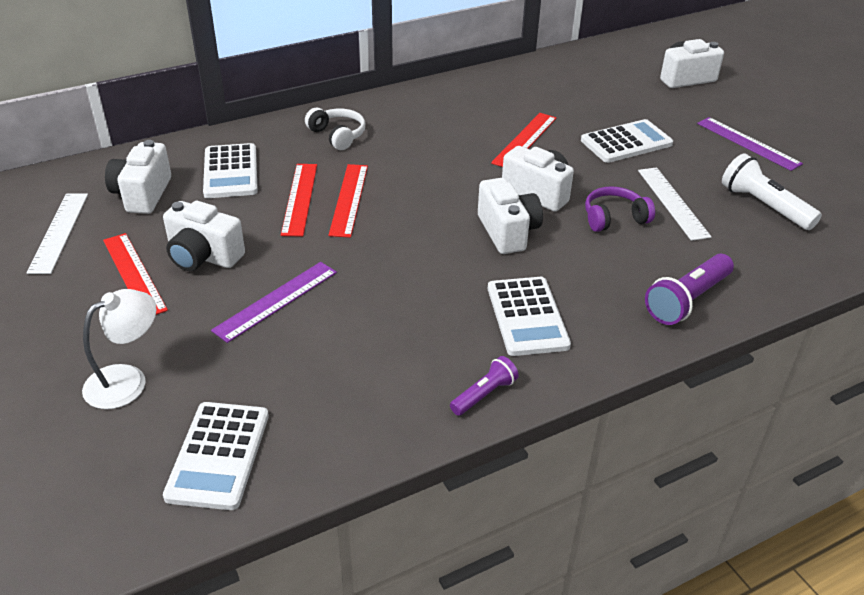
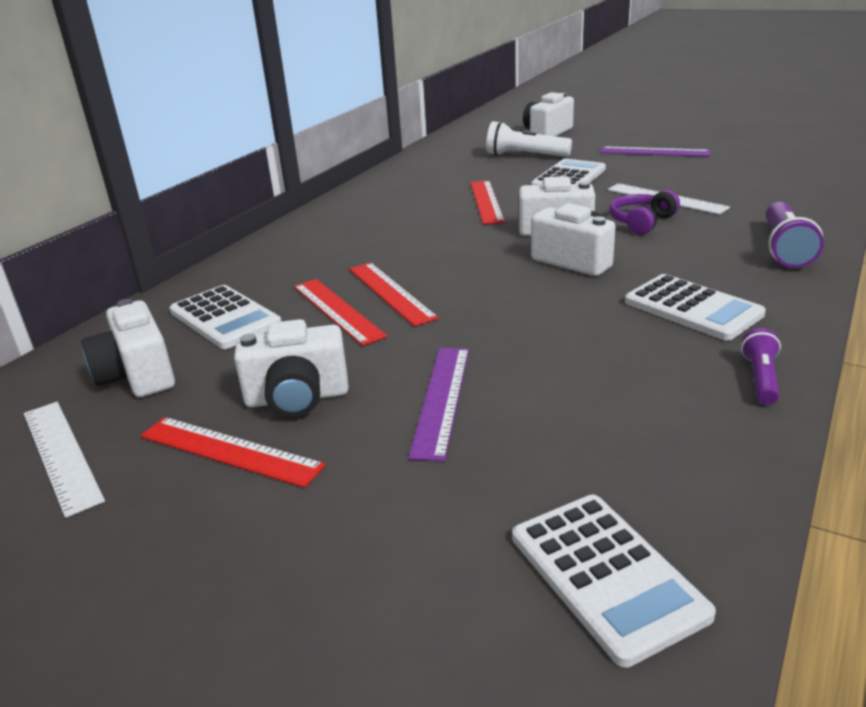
camera: 30 degrees left, 10 degrees down
white lamp [82,289,156,409] -> none
white headphones [305,108,365,150] -> none
white flashlight [722,153,822,230] -> white flashlight moved to [486,121,572,157]

